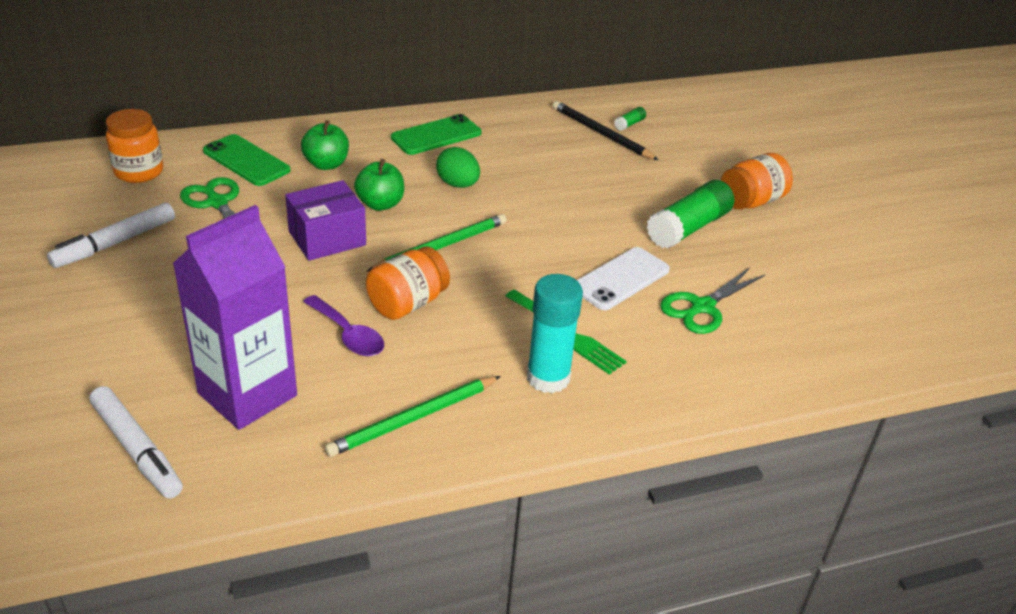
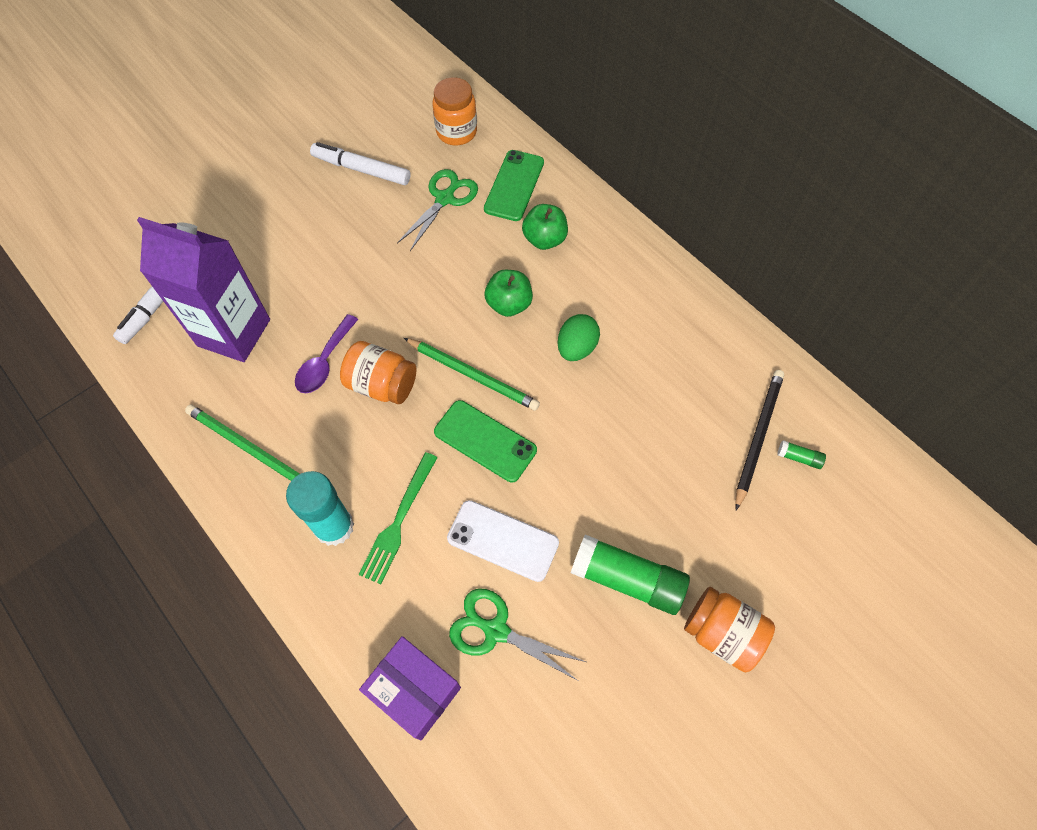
camera: 70 degrees right, 25 degrees up
purple box [285,180,366,261] -> purple box moved to [359,636,461,740]
green phone [391,114,481,155] -> green phone moved to [434,400,537,483]

